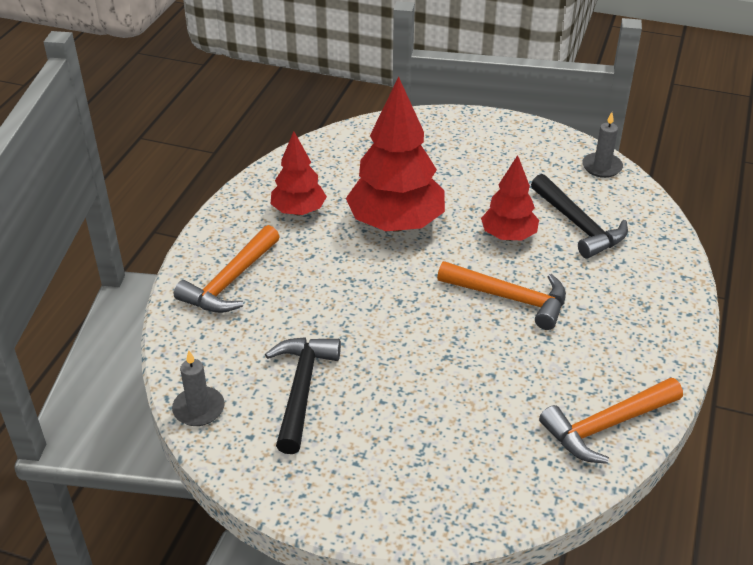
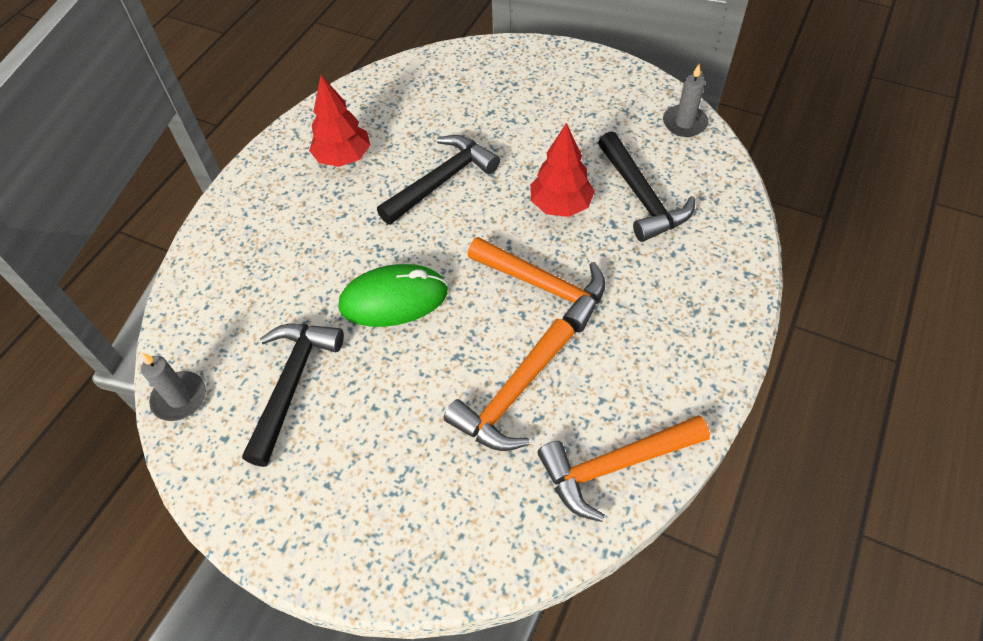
camera: 10 degrees right, 15 degrees up
orange hammer [174,225,280,313] -> orange hammer moved to [443,318,575,451]
red tree [346,77,445,232] -> black hammer [377,135,500,225]
none -> green mouse [339,264,448,327]

